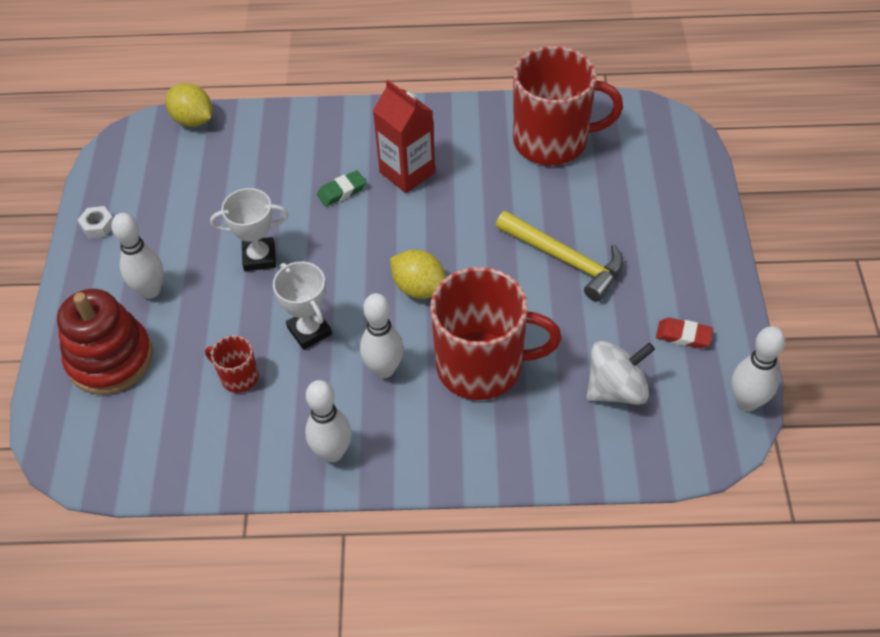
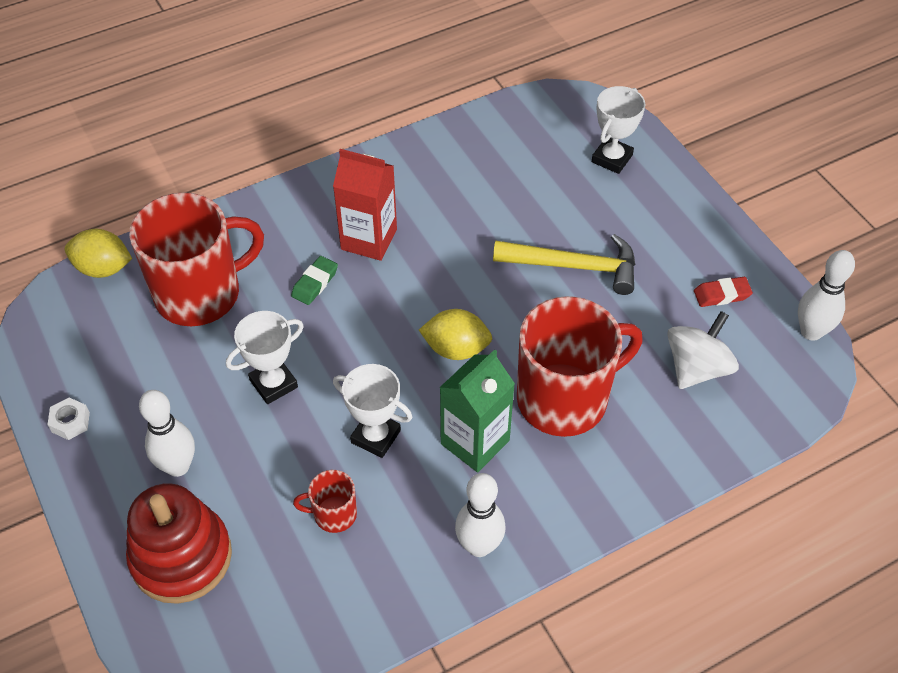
camera: 30 degrees left, 0 degrees up
white bowling pin [360,293,404,378] -> green carton [439,349,515,472]
red mug [513,46,623,165] -> red mug moved to [129,192,264,326]
none -> white trophy [592,86,646,174]

